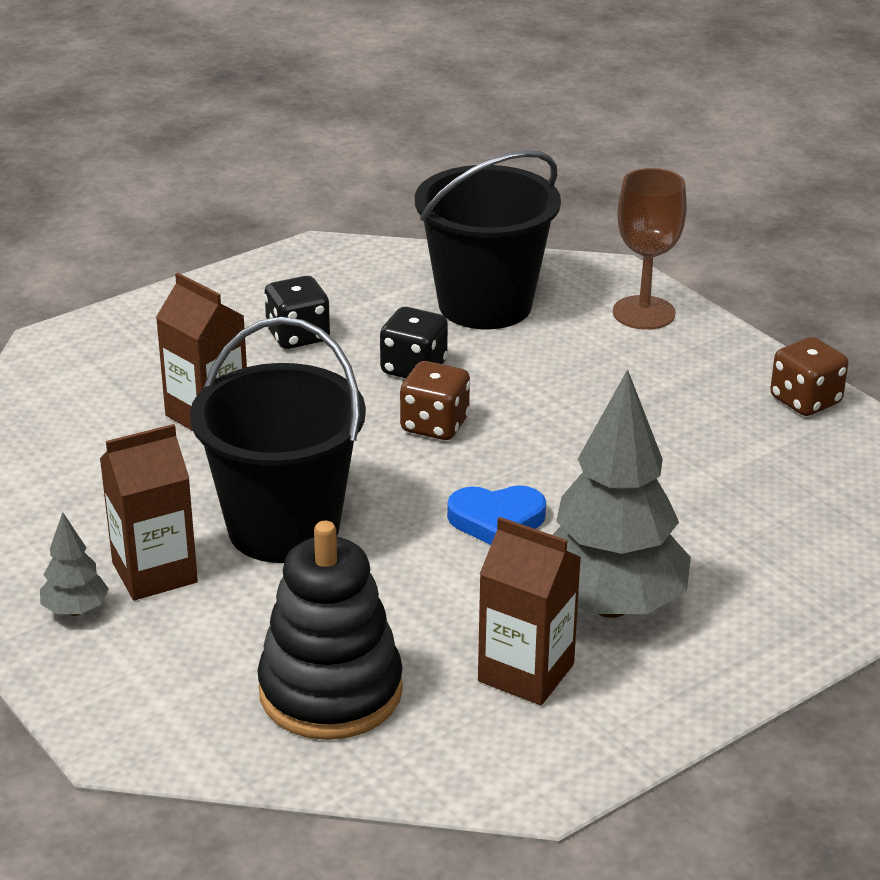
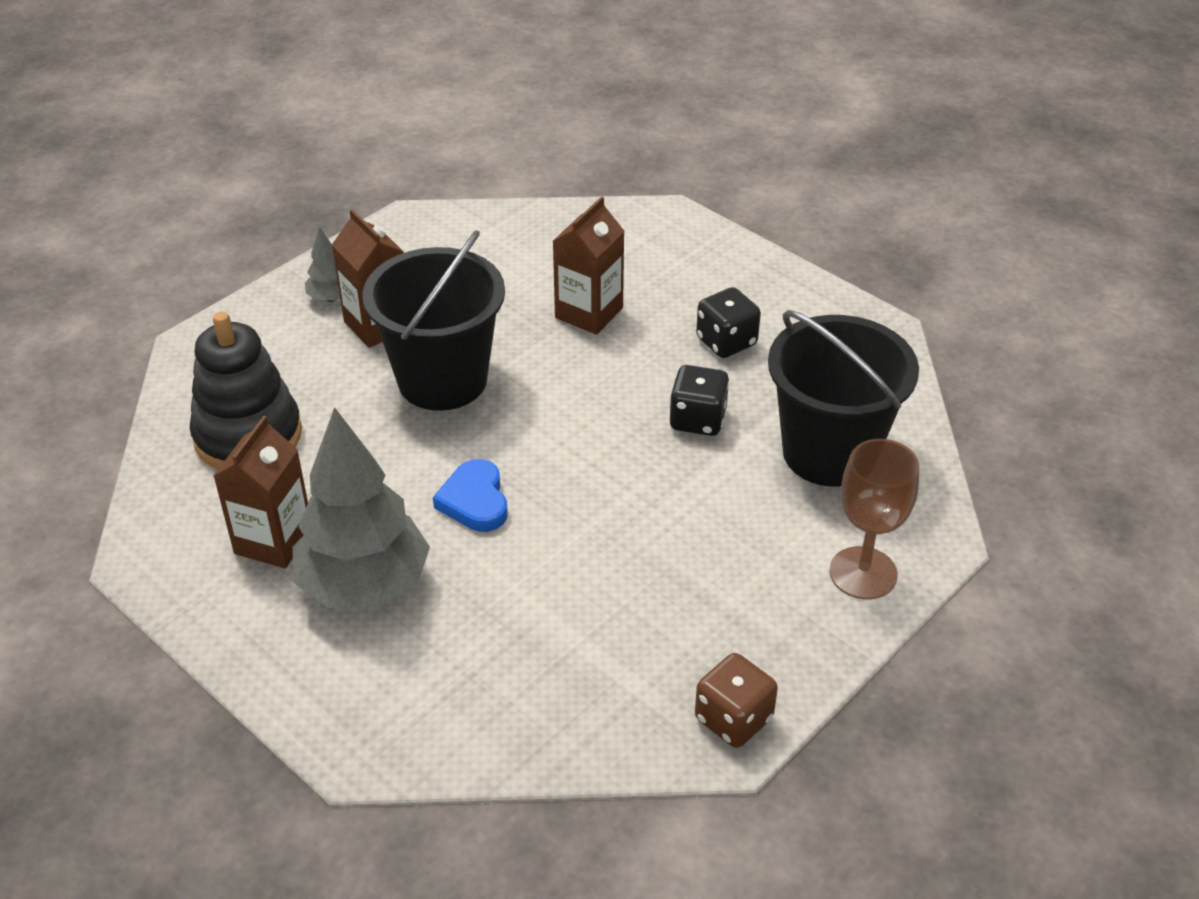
camera: 80 degrees right, 10 degrees up
brown dice [400,361,470,440] -> none

